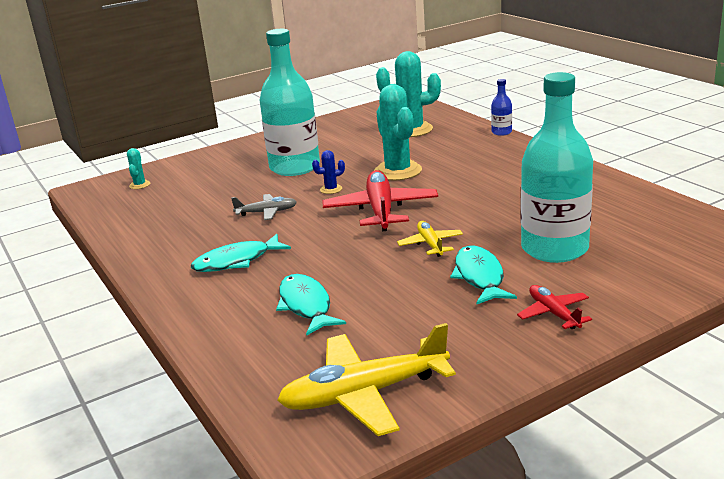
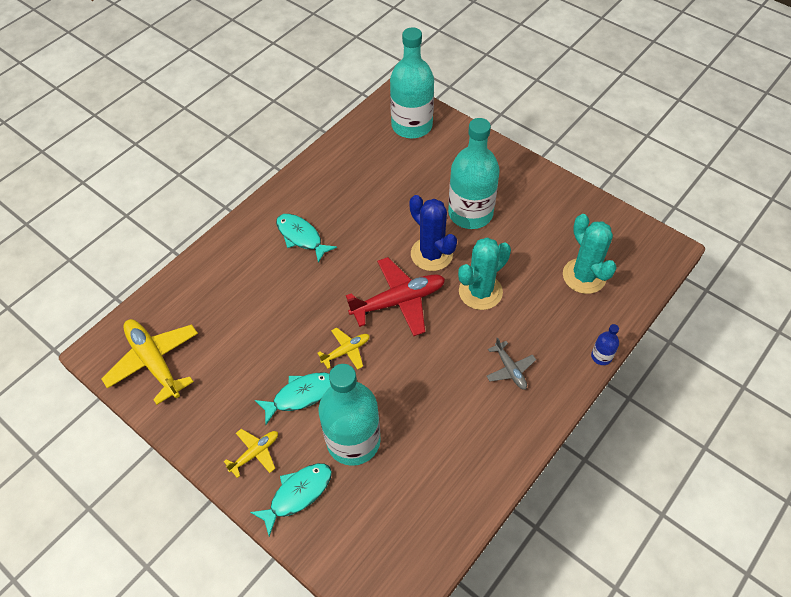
camera: 70 degrees right, 30 degrees up
turquoise cactus [127,148,151,189] -> turquoise bottle [390,27,434,138]
grey plane [231,194,297,220] -> grey plane moved to [486,337,536,390]
turquoise fish [276,274,346,336] -> turquoise fish moved to [250,463,332,537]
blue cactus [312,150,345,194] -> blue cactus [409,195,457,271], size x2.21
red plane [517,285,592,329] -> yellow plane [224,429,278,478]

